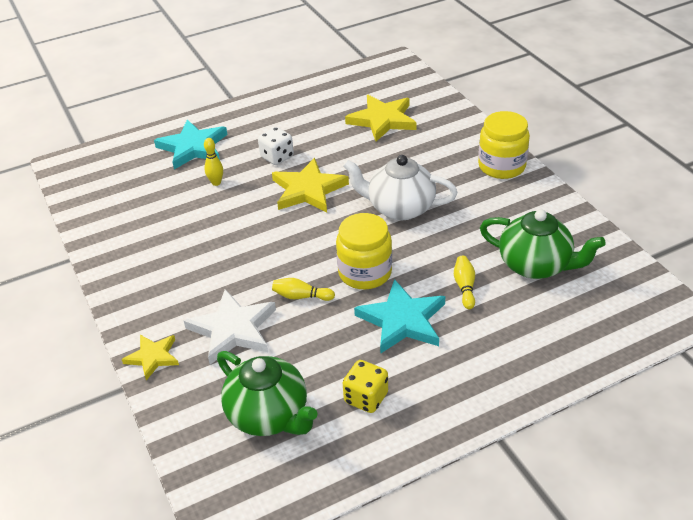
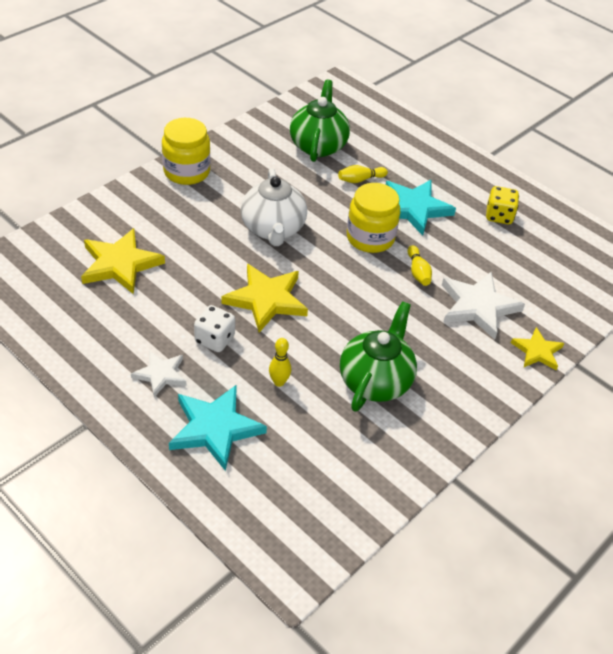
camera: 115 degrees left, 5 degrees up
green teapot [217,351,318,436] -> green teapot moved to [340,302,417,411]
none -> white star [131,351,187,397]

